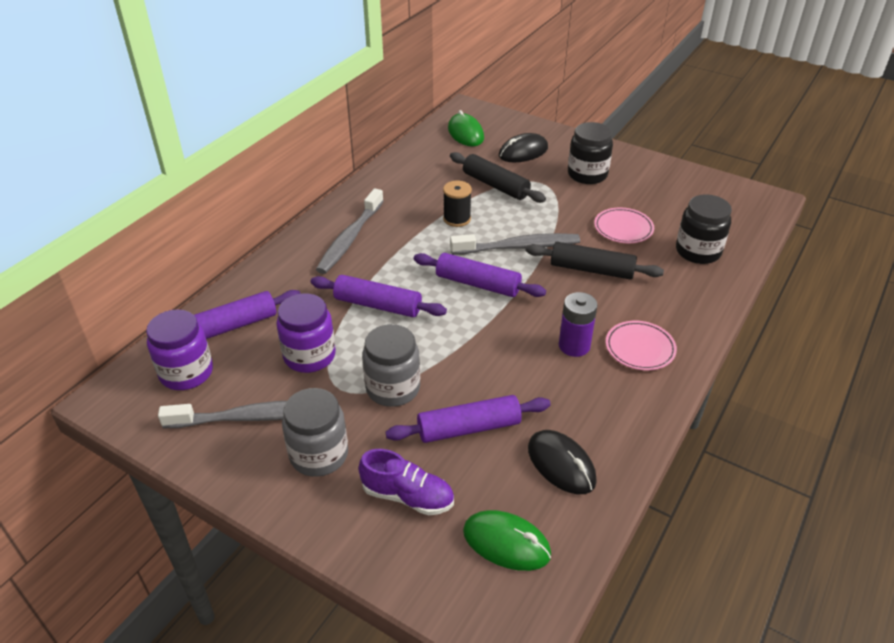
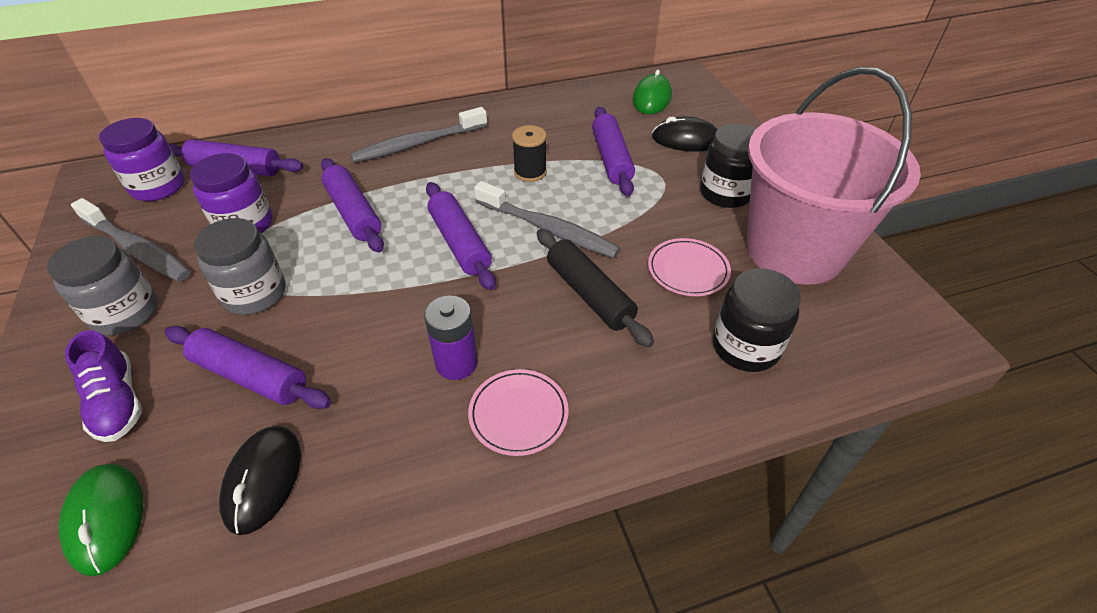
camera: 40 degrees right, 5 degrees up
black rolling pin [450,152,546,203] -> purple rolling pin [592,107,635,196]
none -> pink bucket [746,67,921,285]

